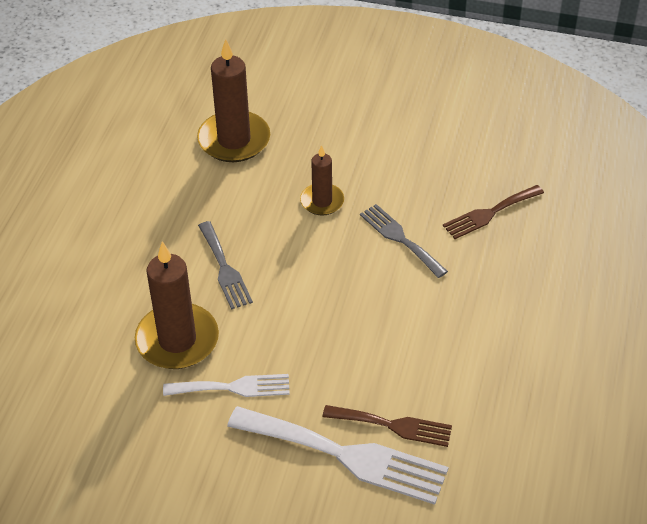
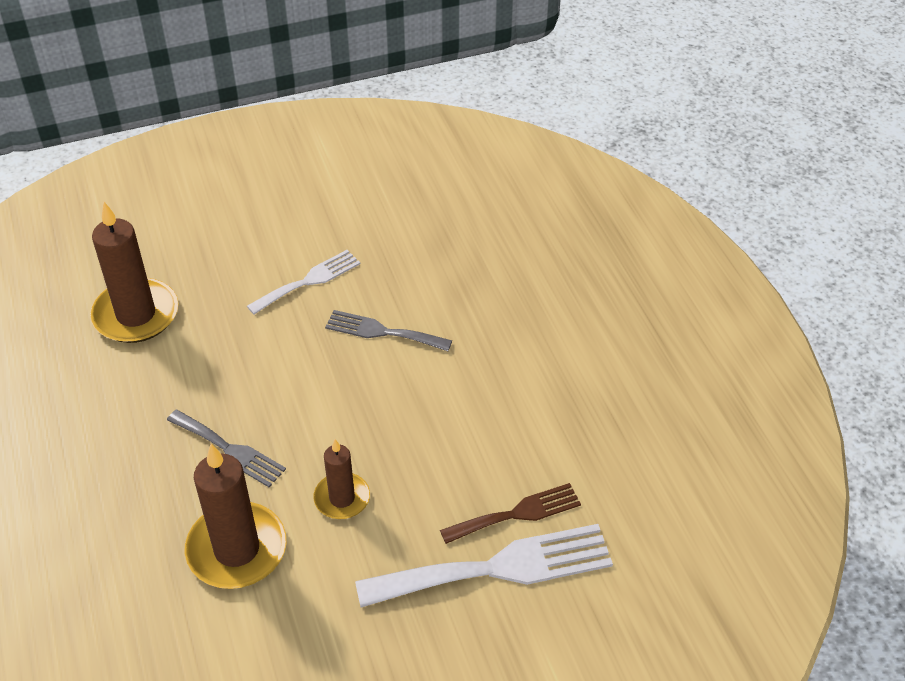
camera: 35 degrees left, 0 degrees up
white fork [163,374,290,397] -> white fork moved to [247,250,360,315]
brown candle [300,145,344,216] -> brown candle moved to [313,439,370,519]
brown fork [443,185,544,239] -> none

